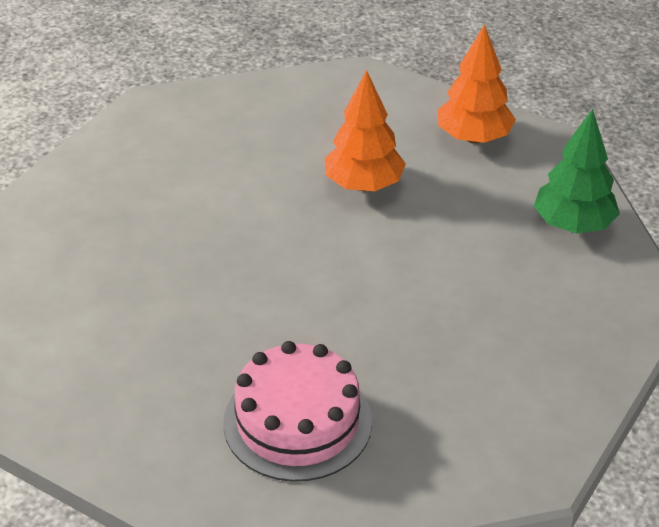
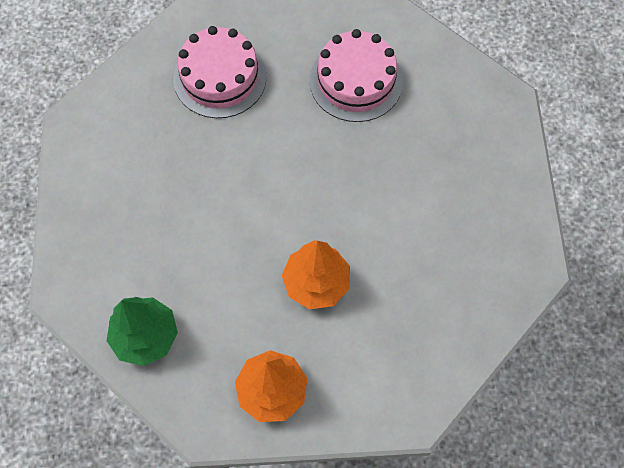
camera: 145 degrees right, 25 degrees up
none -> pink cake [309,29,403,122]

